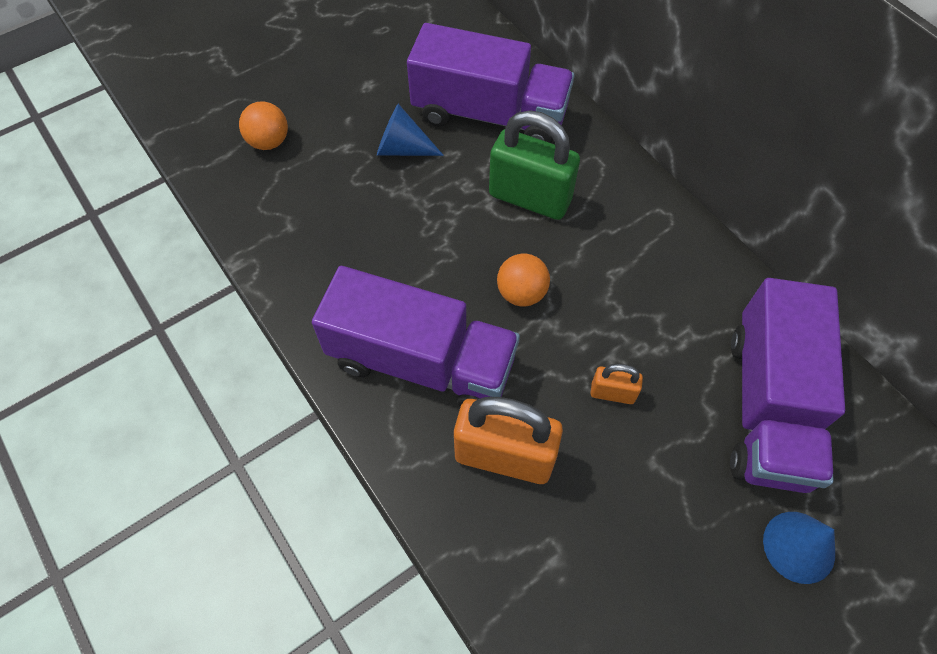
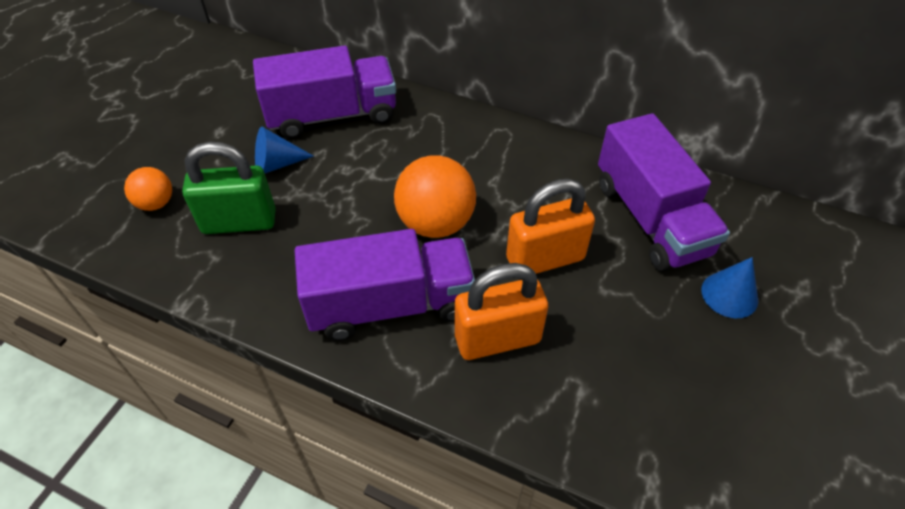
camera: 30 degrees left, 10 degrees down
green padlock [489,110,580,220] -> green padlock moved to [182,142,276,234]
orange ball [497,254,550,307] -> orange ball [394,155,476,238], size x1.80
orange padlock [591,364,643,404] -> orange padlock [506,179,595,274], size x2.07

